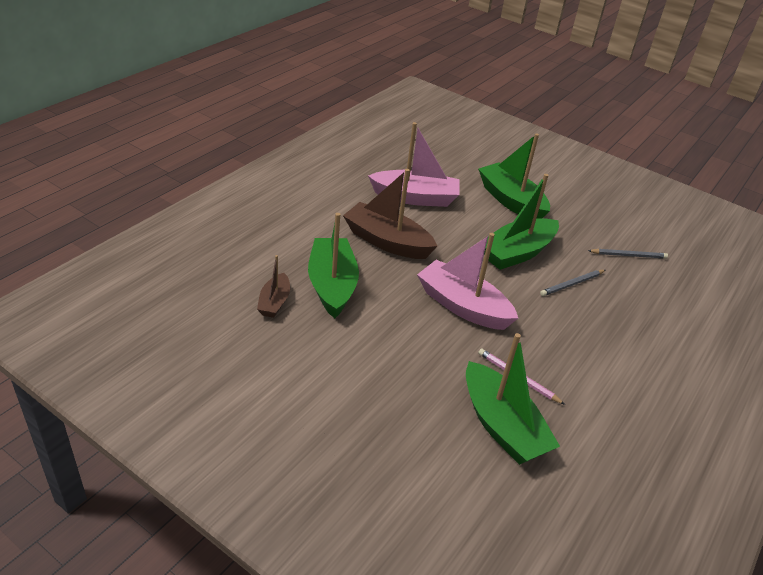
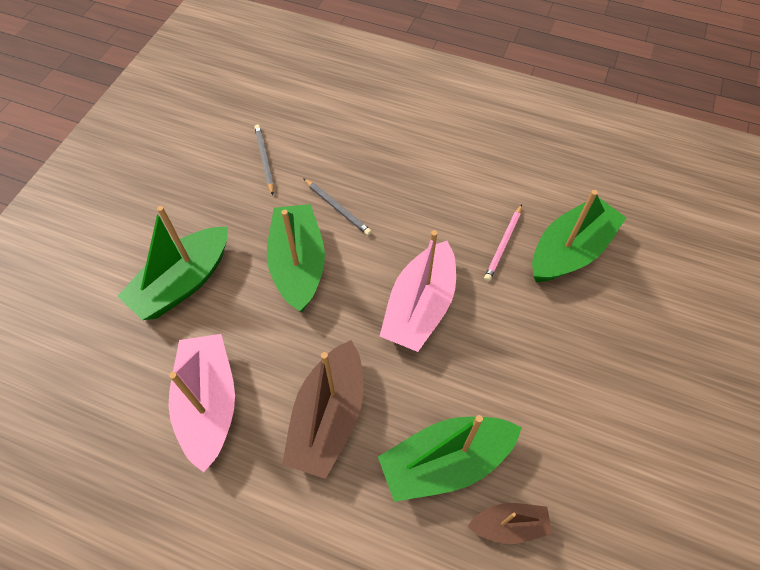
camera: 100 degrees left, 20 degrees up
green boat [484,174,559,270] -> green boat turned 135 degrees counterclockwise [267,204,325,312]

